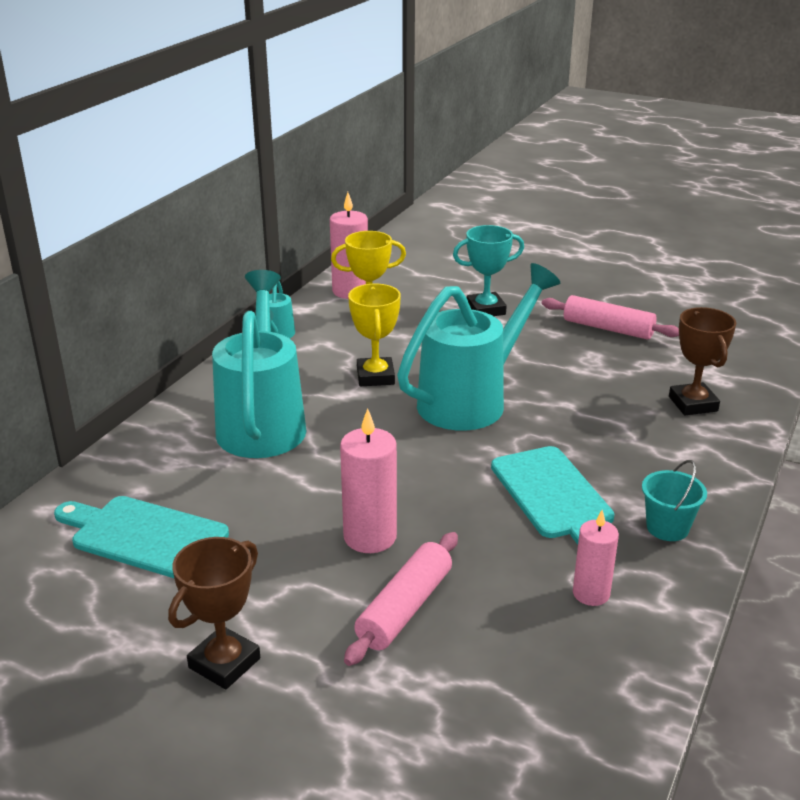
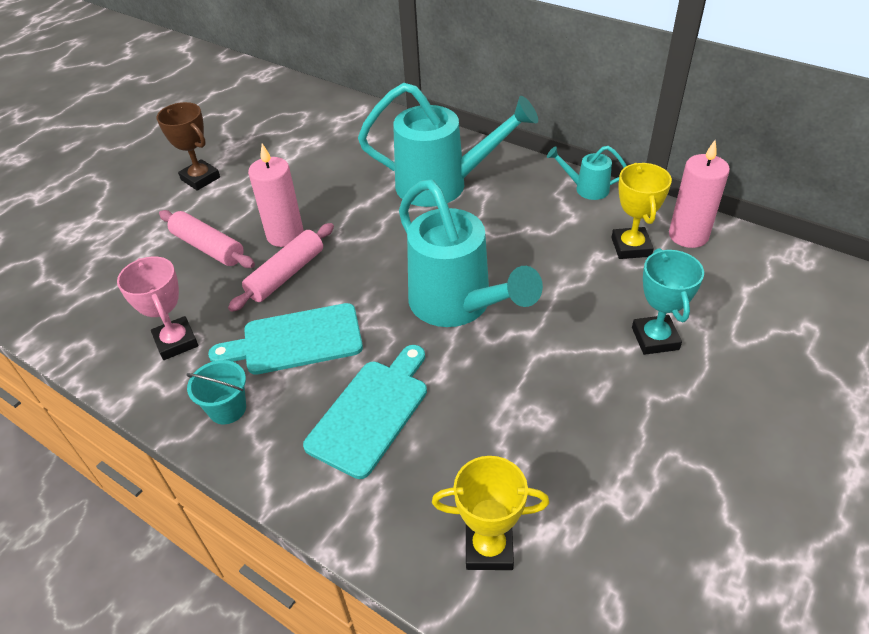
camera: 100 degrees right, 15 degrees up
turquoise cutting board [54,496,229,578] -> turquoise cutting board moved to [303,345,427,479]
yellow trophy [348,284,401,386] -> yellow trophy moved to [432,456,549,570]
pink rolling pin [542,295,679,340] -> pink rolling pin moved to [228,223,334,312]
pink candle [573,510,619,606] -> pink trophy [117,256,198,360]
brown trophy [669,307,736,415] -> none

